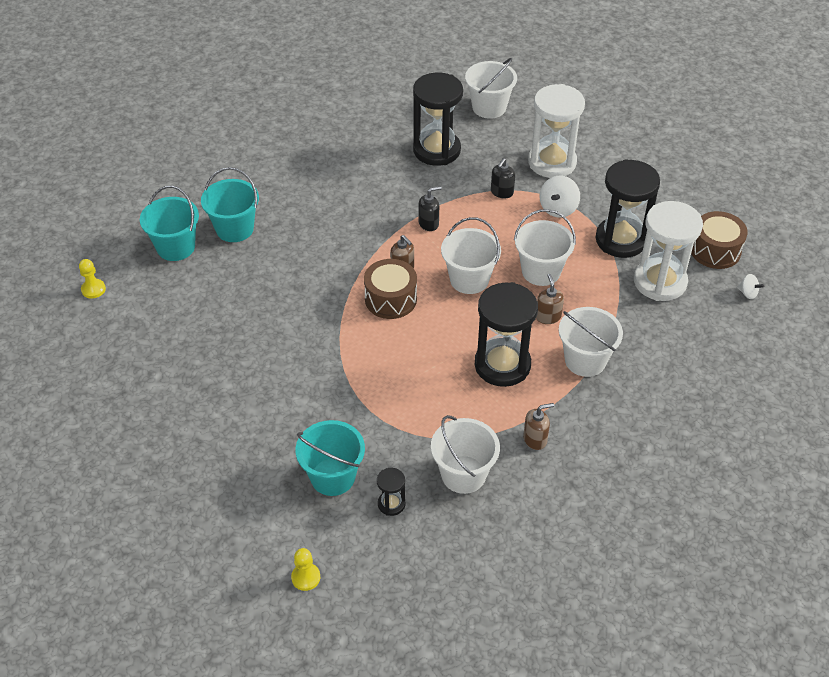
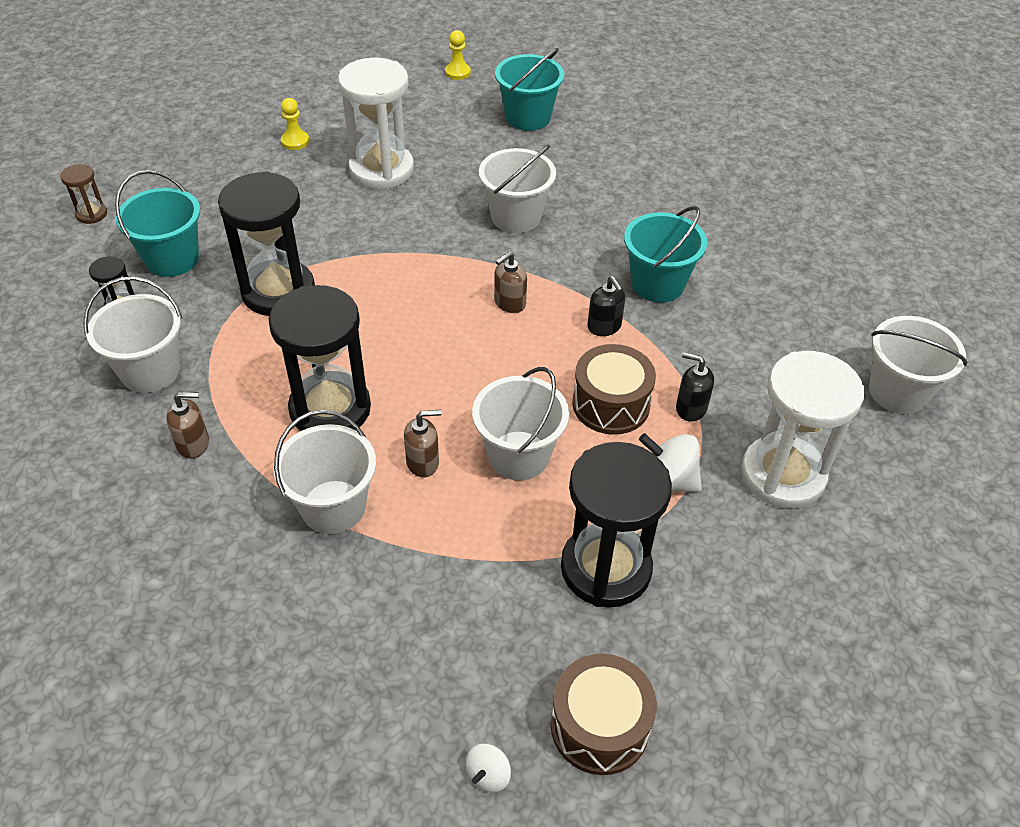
camera: 85 degrees right, 0 degrees up
turquoise bucket [201,167,259,242] -> turquoise bucket moved to [624,206,707,303]
yellow pawn [291,548,320,591] -> yellow pawn moved to [281,98,309,150]
brown drum [364,259,417,319] -> brown drum moved to [572,344,656,435]
black hourglass [413,73,463,166] -> black hourglass moved to [218,171,315,316]
white bucket [441,217,501,294] -> white bucket moved to [479,145,556,233]
brown soap dispenser [523,403,554,450] -> brown soap dispenser turned 75 degrees counterclockwise [166,392,209,459]
white hourglass [634,201,703,301] -> white hourglass moved to [338,58,414,189]
none -> brown hourglass [60,164,107,224]

